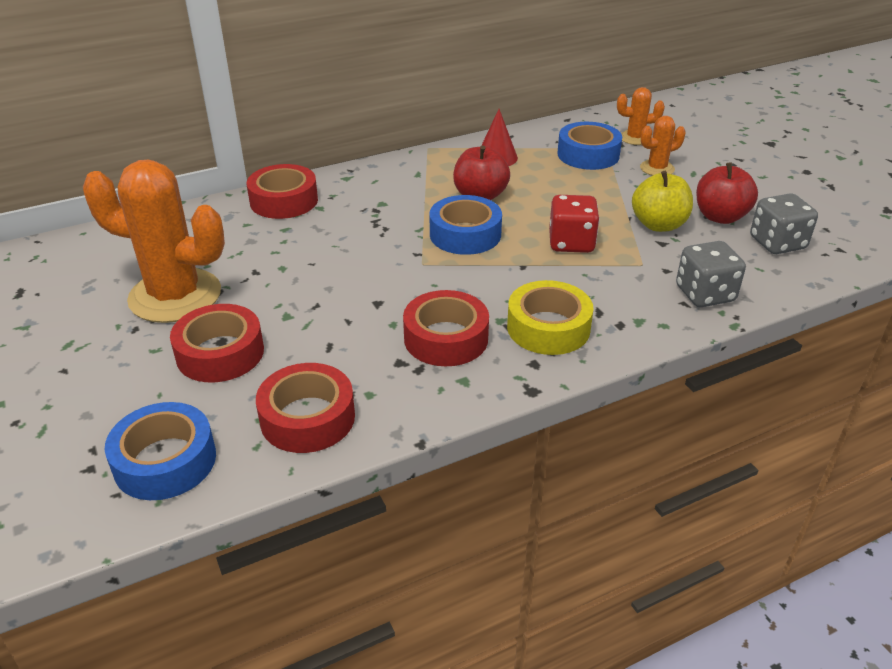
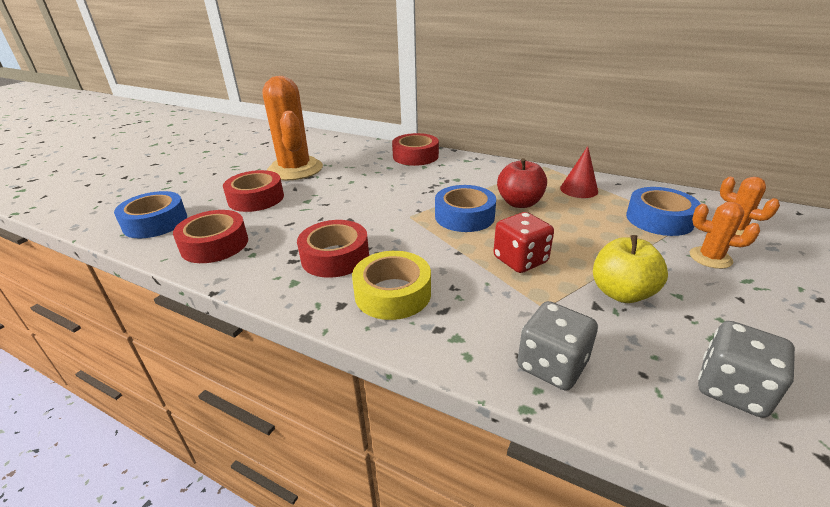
camera: 55 degrees right, 5 degrees down
red apple [696,162,758,224] -> none

